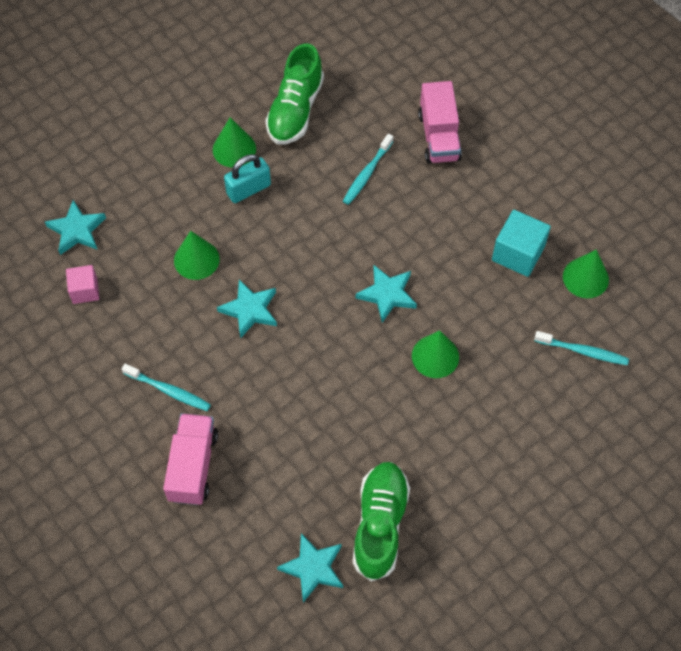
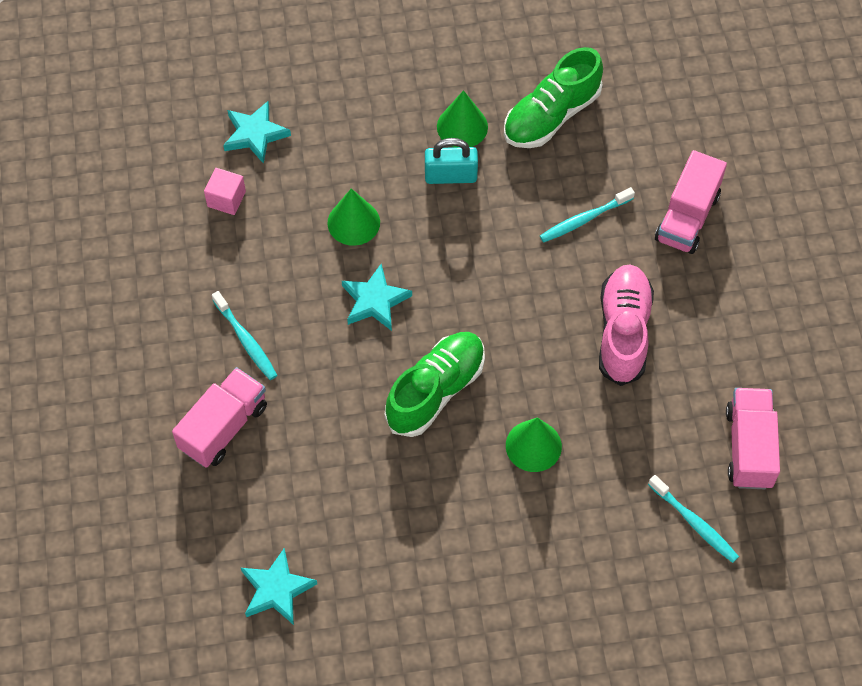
camera: 30 degrees right, 0 degrees up
green shoe [353,462,410,582] -> green shoe moved to [385,332,485,437]
turquoise star [356,265,417,323] -> none
turquoise cube [492,210,551,277] -> none
green cone [563,249,609,298] -> pink truck [726,388,780,489]
none -> pink shoe [599,264,654,386]

